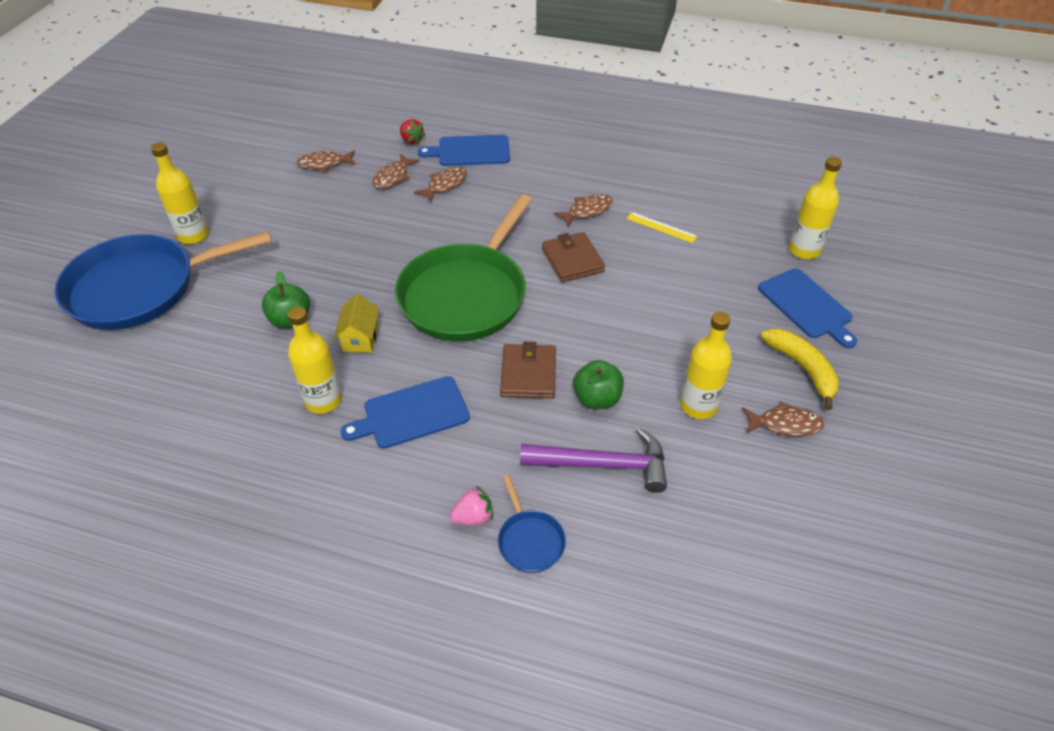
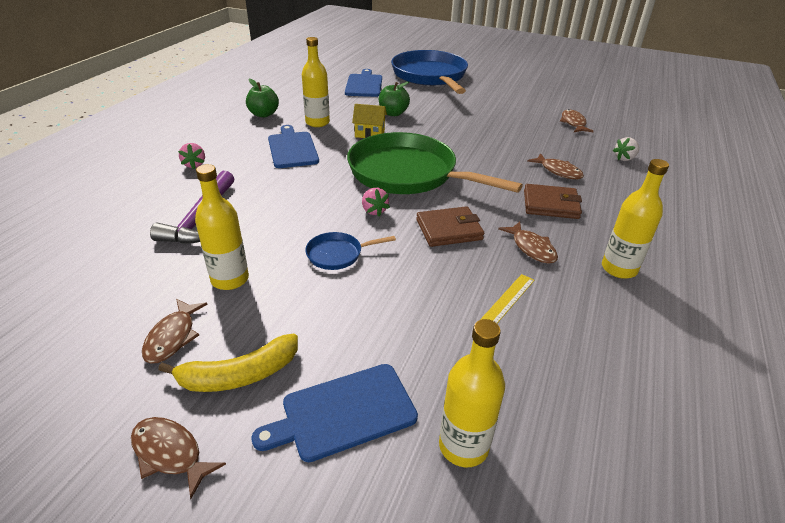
camera: 95 degrees right, 10 degrees down
yellow bottle [151,142,209,244] -> yellow bottle moved to [602,159,669,279]
brown fish [373,153,420,189] -> brown fish moved to [131,417,226,499]
red strawberry [400,119,425,144] -> white strawberry [613,137,639,161]
blue cutting board [418,135,510,166] -> blue cutting board moved to [345,69,382,97]
blue pan [498,475,566,573] -> blue pan moved to [305,232,396,270]
brown wallet [500,342,556,399] -> brown wallet moved to [524,184,582,219]
green apple [573,360,624,409] -> green apple moved to [246,79,279,117]
none -> pink strawberry [362,188,390,216]

